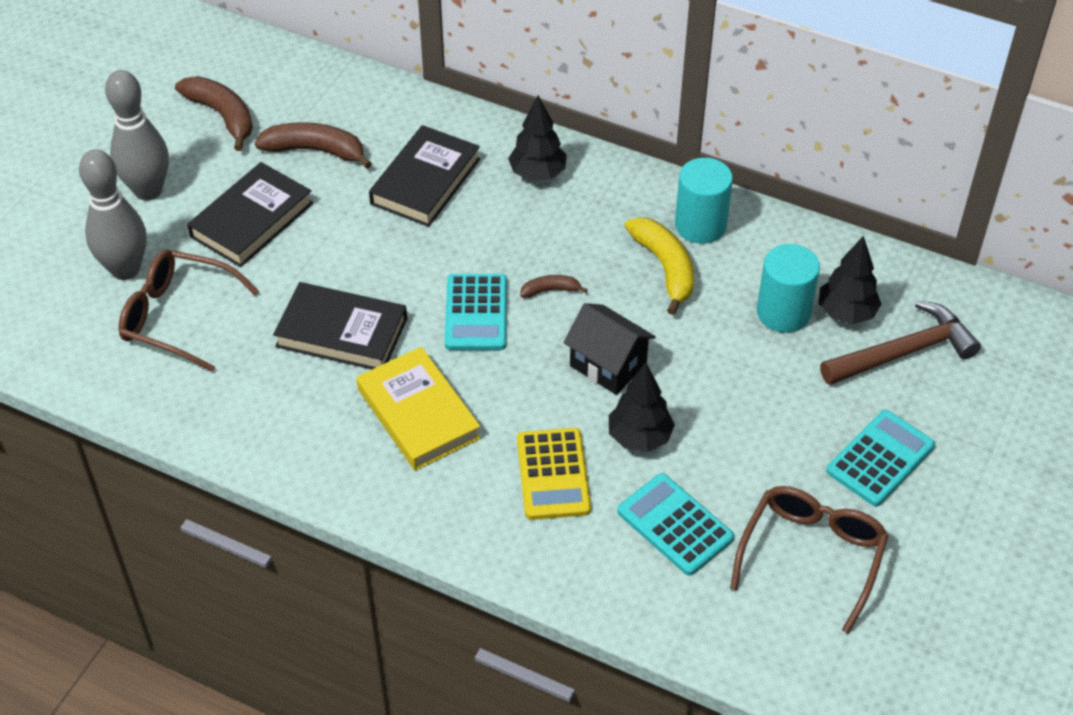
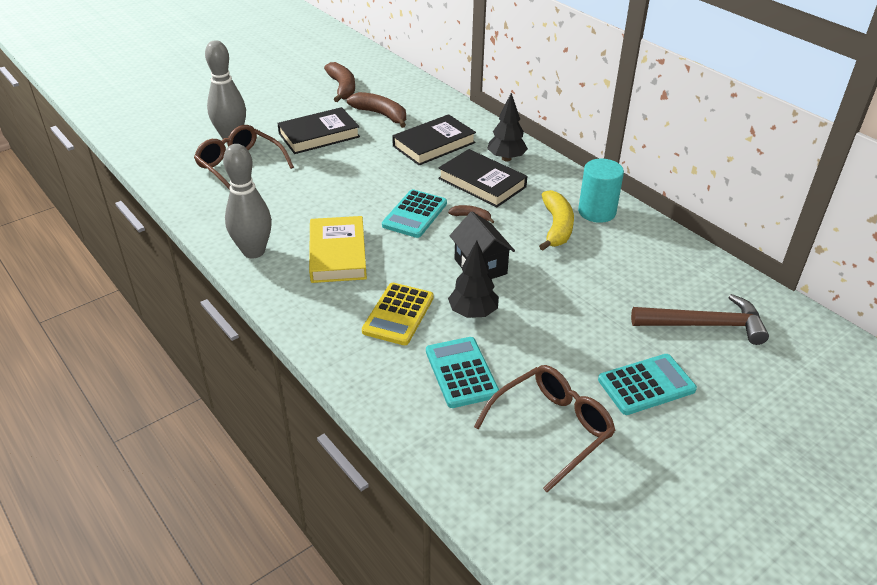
camera: 25 degrees right, 10 degrees down
grey bowling pin [105,70,169,200] -> grey bowling pin moved to [223,144,272,258]
black book [273,282,407,369] -> black book moved to [438,149,527,208]
turquoise cylinder [757,244,820,333] -> none
black tree [818,236,882,324] -> none

